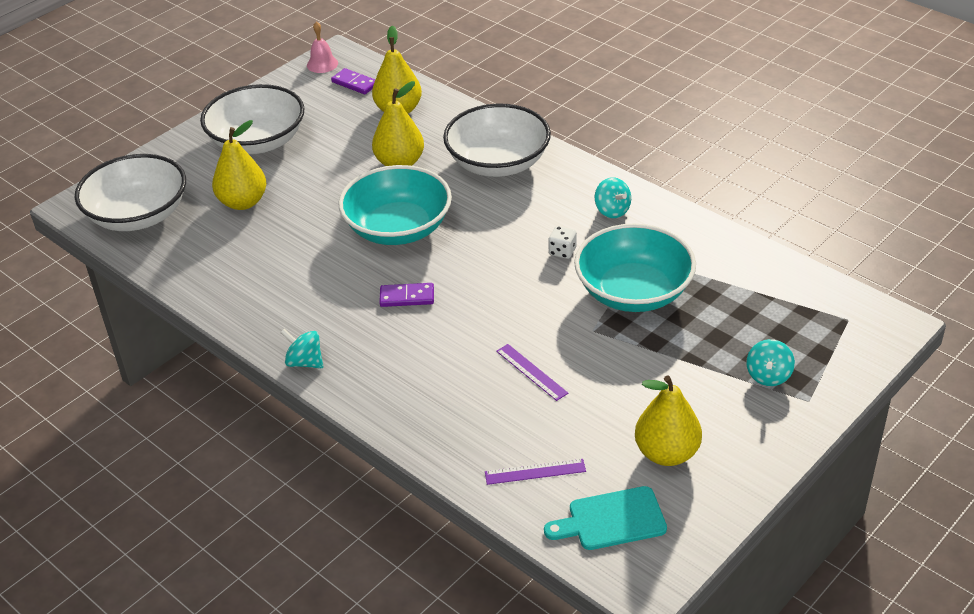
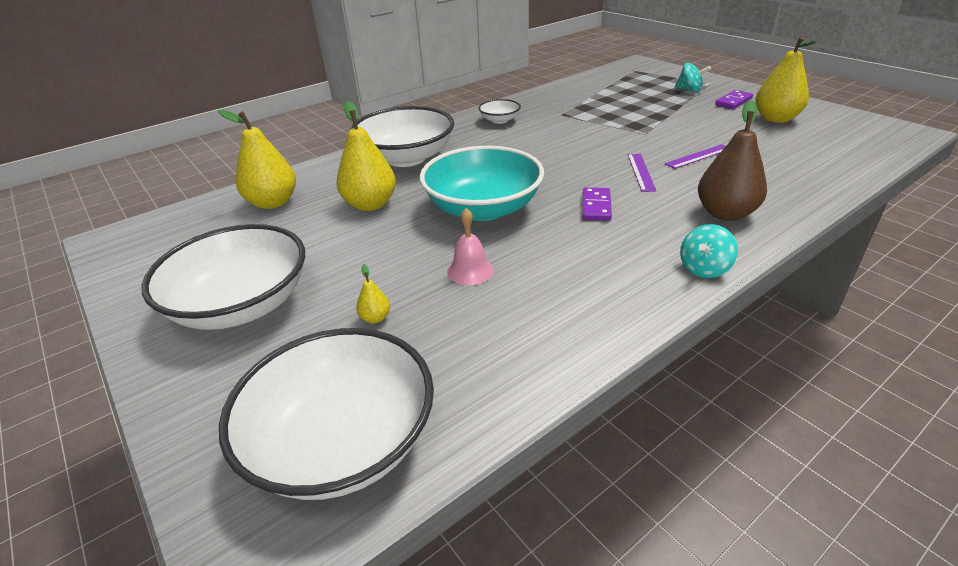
camera: 80 degrees left, 5 degrees down
yellow pear [212,120,266,210] -> yellow pear [356,264,390,323], size x0.44
pink bell [307,21,338,73] -> pink bell moved to [447,208,494,285]
purple domino [331,68,375,94] -> purple domino moved to [715,90,753,109]
purple ruler [485,459,586,485] -> purple ruler moved to [628,154,656,192]
turquoise cutting board [544,486,667,550] -> none
white dice [548,226,577,259] -> none
turquoise bowl [574,224,696,312] -> none
turquoise spinning top [595,177,631,218] -> white bowl [478,99,521,124]
none -> brown pear [698,100,767,221]

